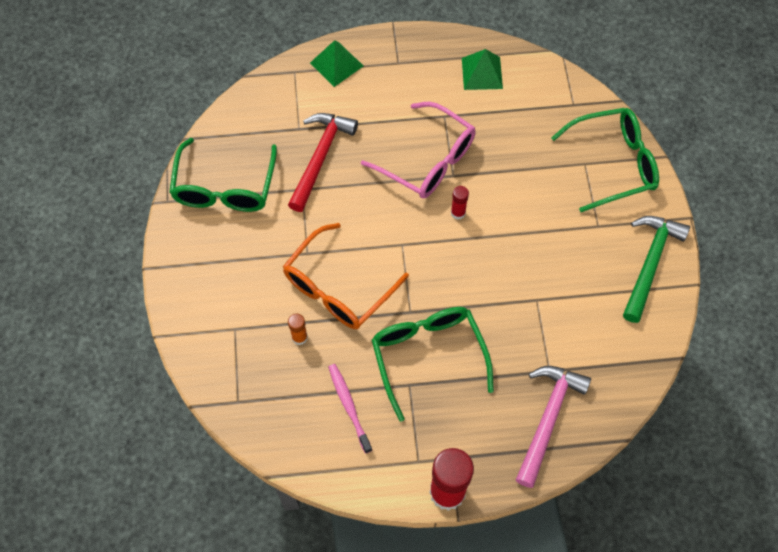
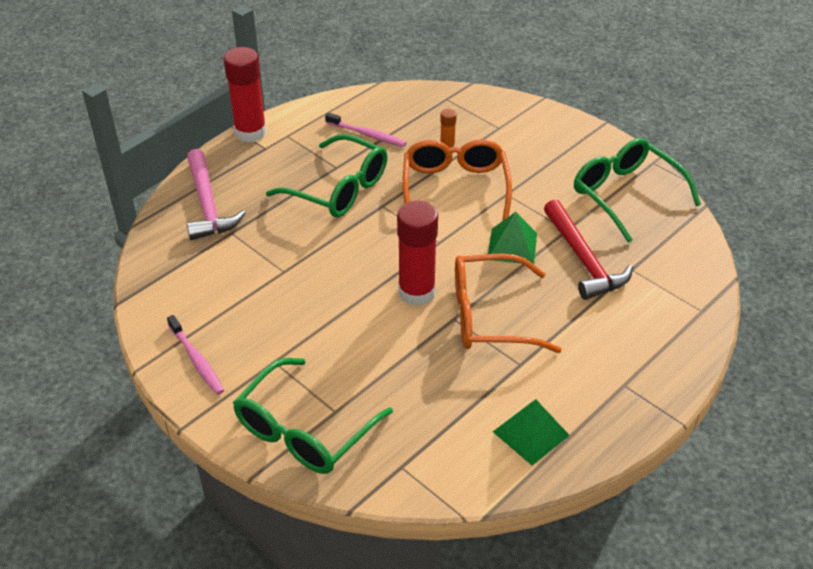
camera: 140 degrees right, 20 degrees down
green pyramid [310,40,363,87] -> green pyramid moved to [488,212,537,264]
pink glasses [361,102,476,198] -> orange glasses [455,253,562,353]
red glue stick [451,186,469,219] -> red glue stick [397,201,438,306], size x2.15
green hammer [623,216,690,323] -> pink toothbrush [167,315,224,395]

